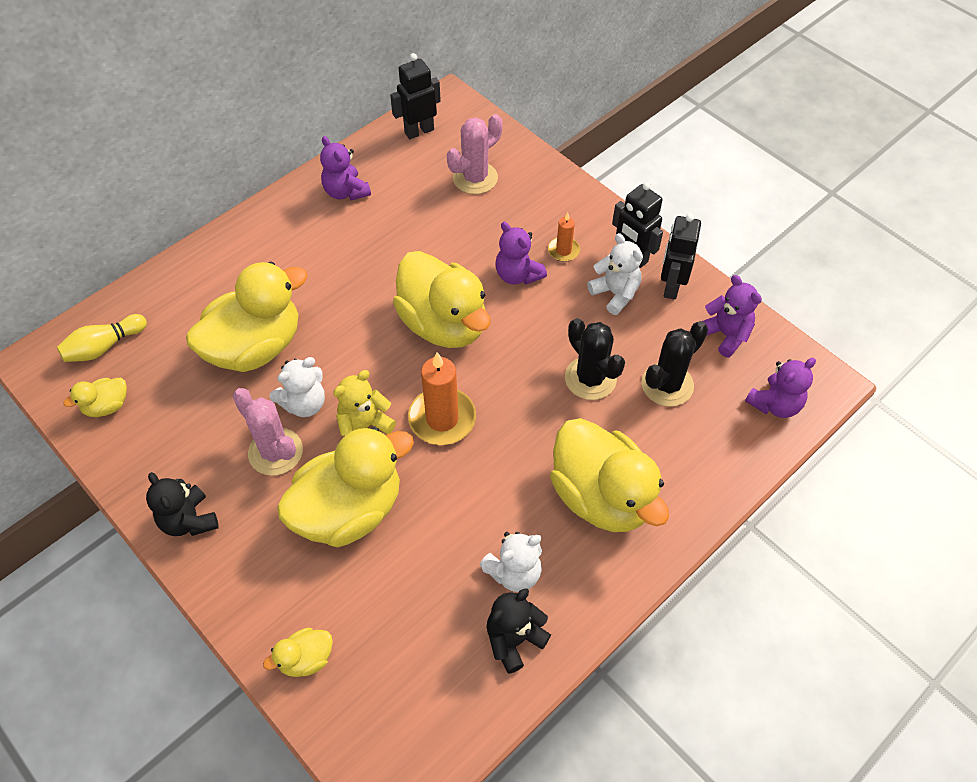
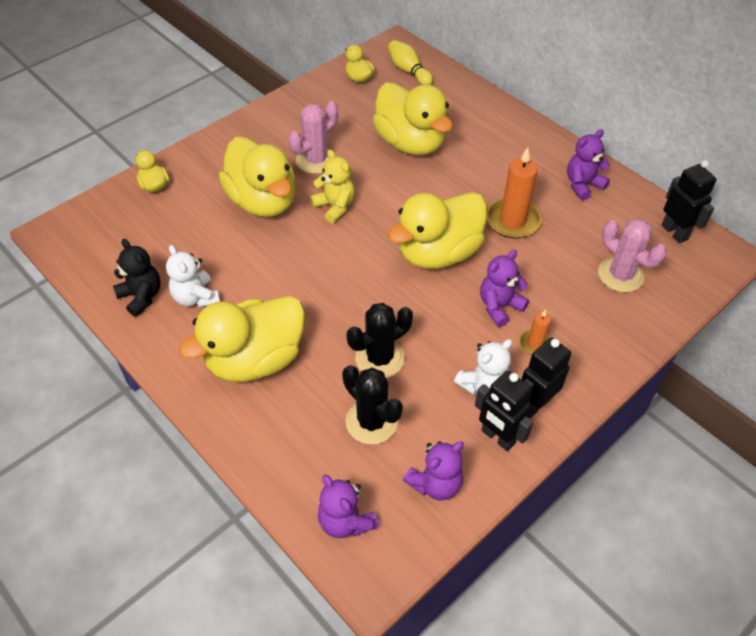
camera: 90 degrees right, 5 degrees down
black teddy bear [146,472,219,536] -> none
white teddy bear [269,357,325,417] -> none
orange candle [408,352,476,445] -> orange candle moved to [487,147,542,238]
black robot [661,213,701,300] -> black robot turned 150 degrees counterclockwise [475,370,533,452]

